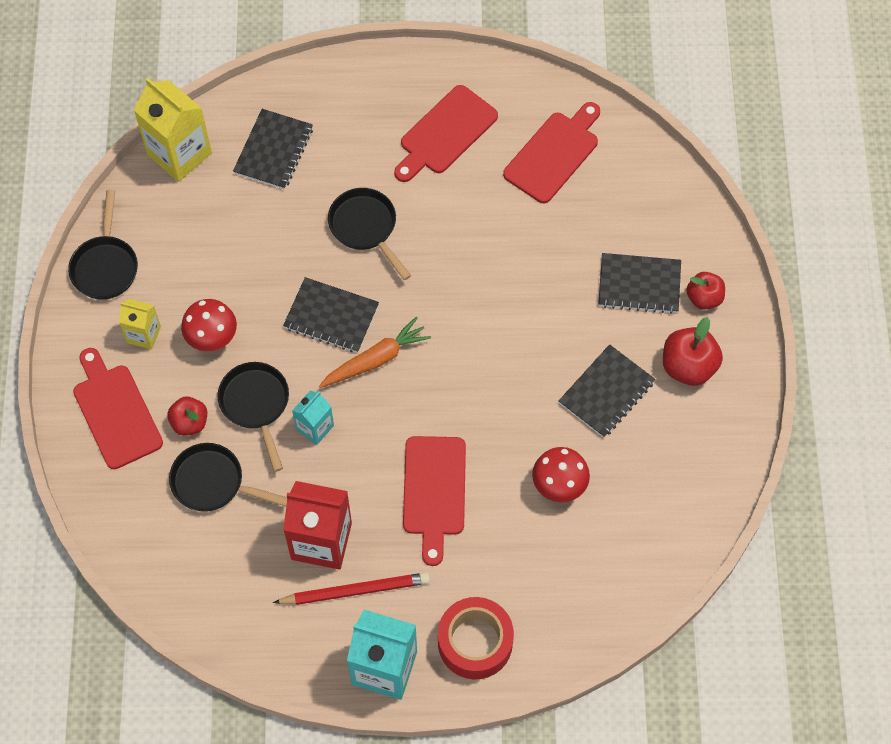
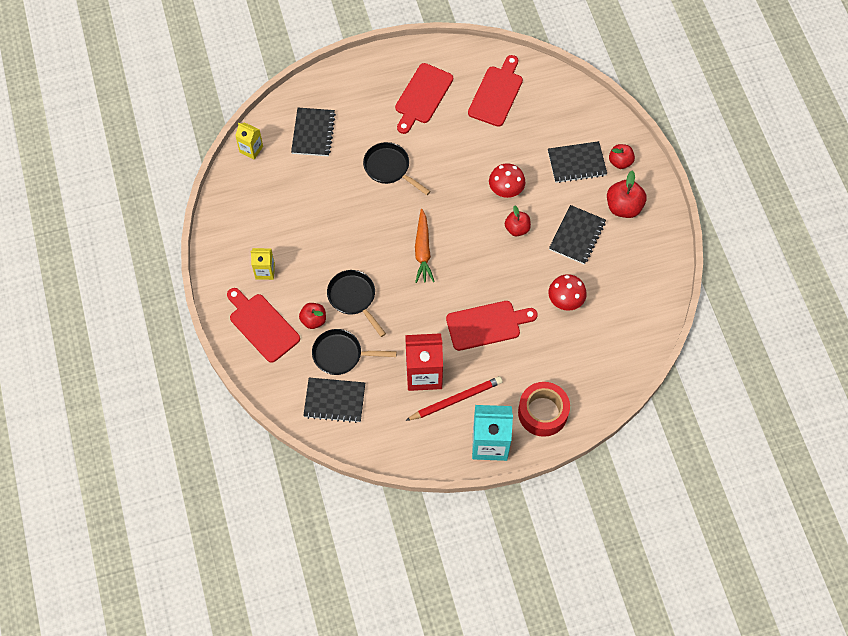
camera: 15 degrees left, 0 degrees up
black pan [68,190,138,300] -> none
yellow carton [134,78,212,182] -> yellow carton [235,122,263,160], size x0.55
red mushroom [181,299,237,351] -> red mushroom moved to [489,163,525,198]
black notebook [283,277,379,353] -> black notebook moved to [303,378,365,423]
turquoise carton [292,391,334,445] -> none
orange carrot [319,317,431,388] -> orange carrot turned 135 degrees clockwise [415,209,435,283]
red cutting board [403,436,466,566] -> red cutting board turned 90 degrees counterclockwise [446,301,538,351]
none -> red apple [505,205,531,236]

